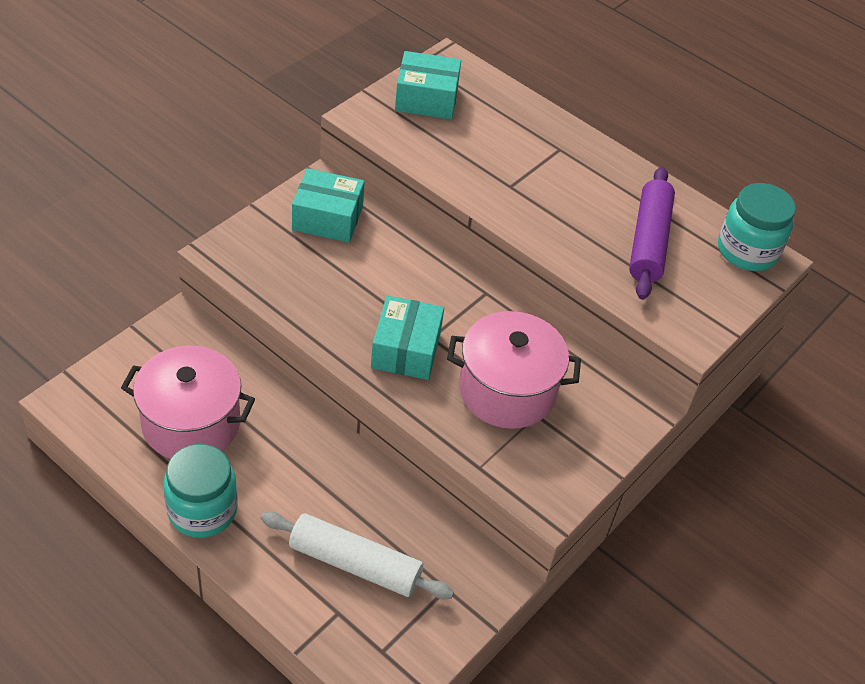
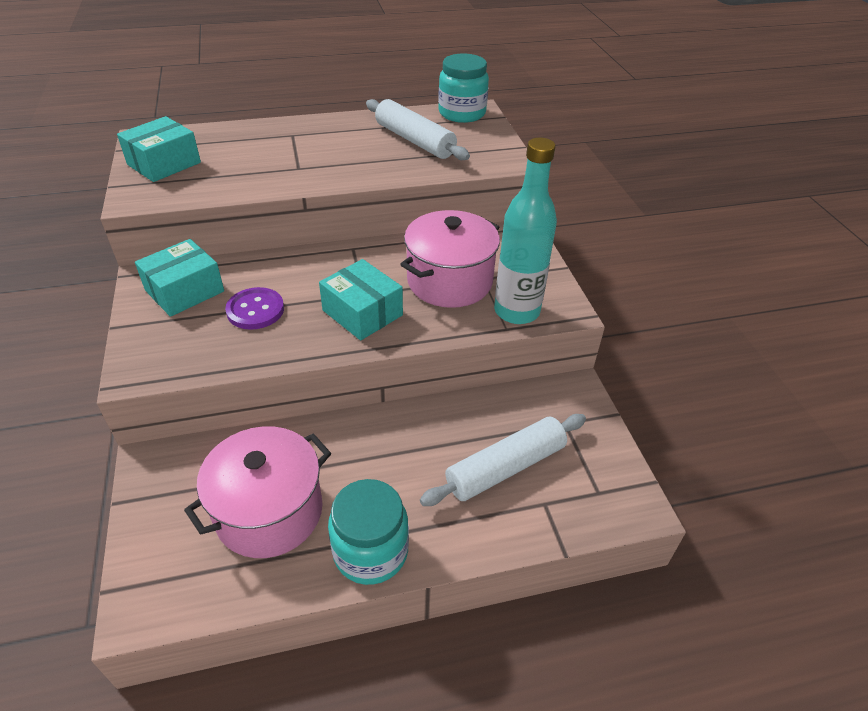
camera: 50 degrees left, 5 degrees down
purple rolling pin [629,167,675,300] -> white rolling pin [366,99,470,160]
none -> purple button [225,287,284,330]
none -> turquoise bottle [494,138,557,324]

